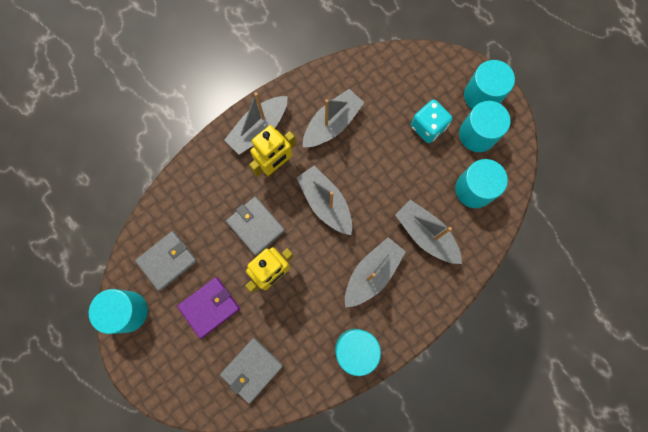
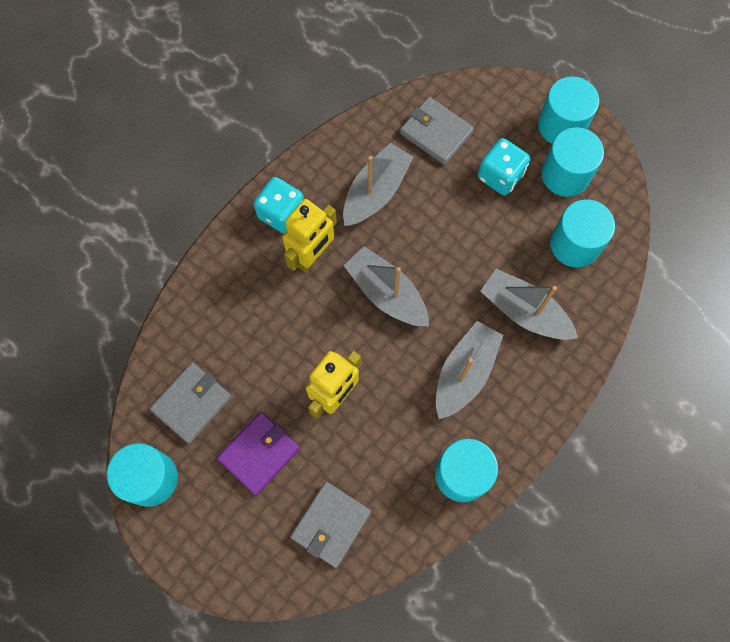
camera: 10 degrees left, 5 degrees down
grey boat [224,92,288,155] -> turquoise dice [254,177,304,234]
grey wallet [226,196,285,256] -> grey wallet moved to [400,97,474,165]

